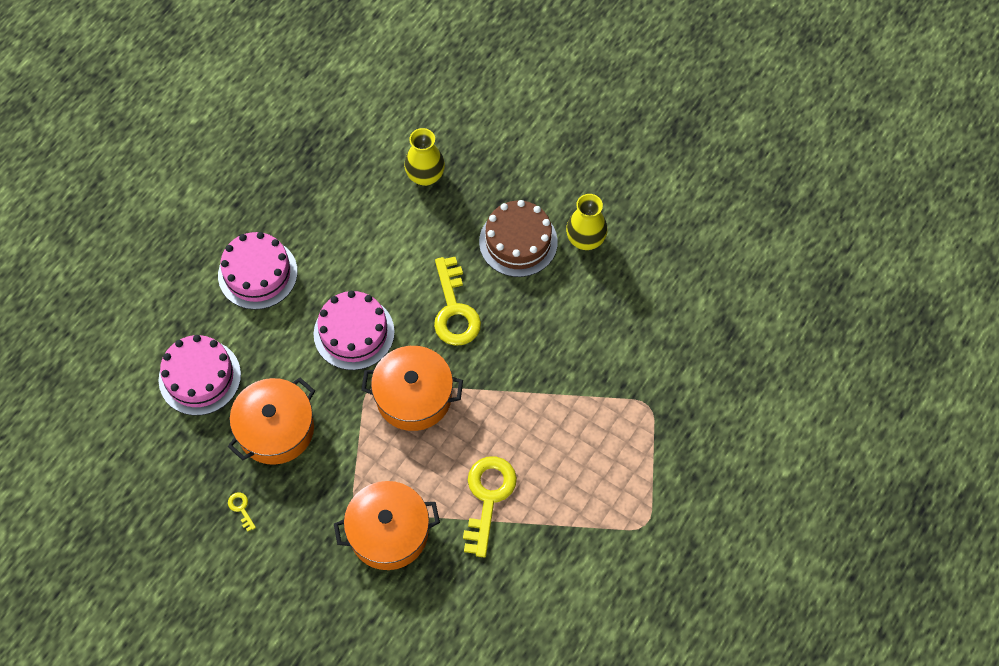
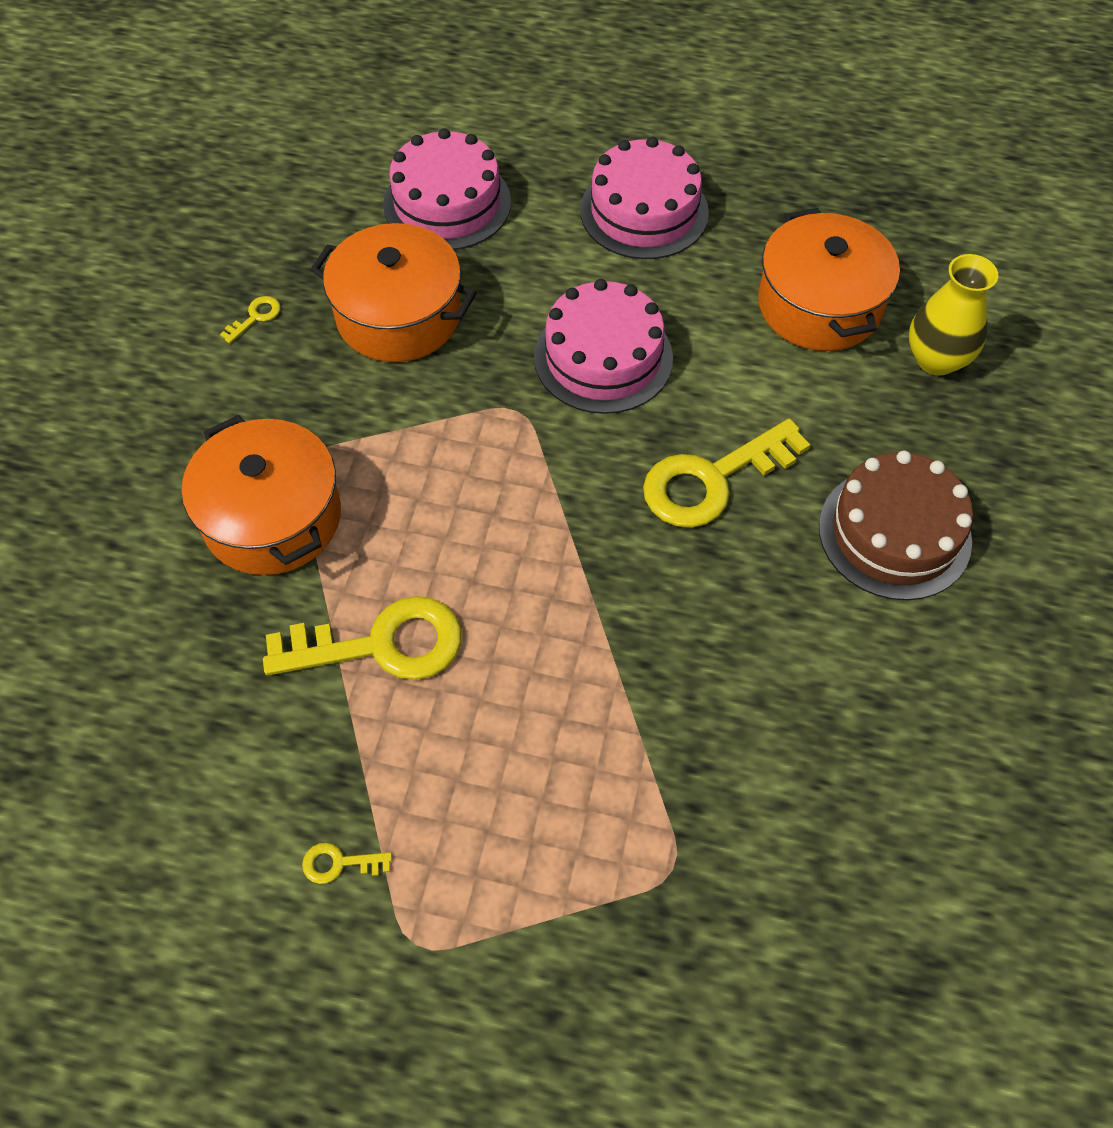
camera: 70 degrees right, 5 degrees down
orange pot [361,346,463,431] -> orange pot moved to [758,208,900,351]
yellow vase [566,194,608,250] -> none
none -> yellow key [302,843,392,884]

